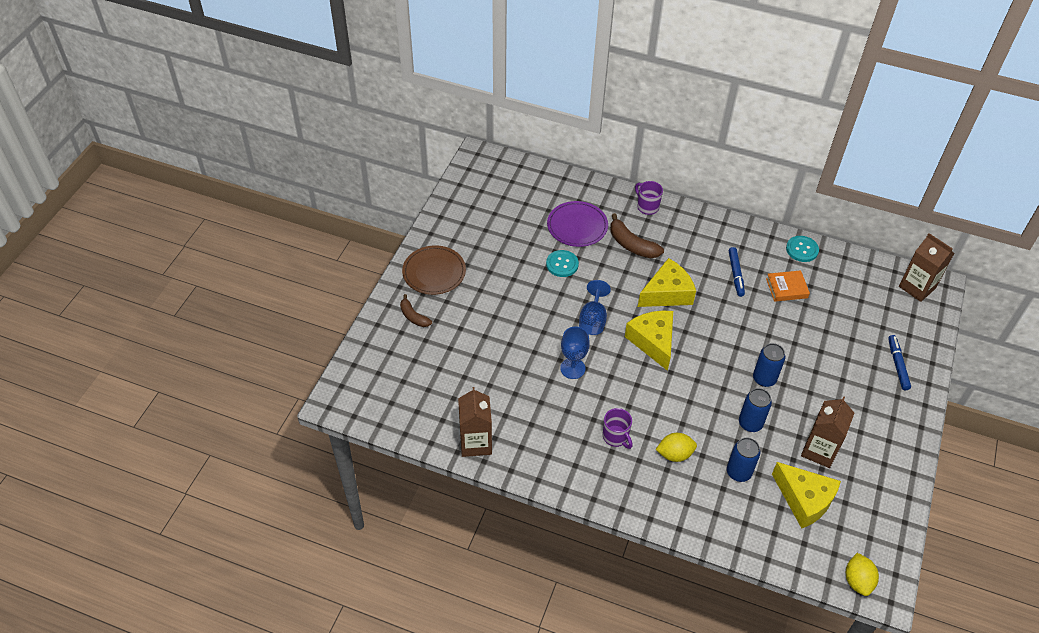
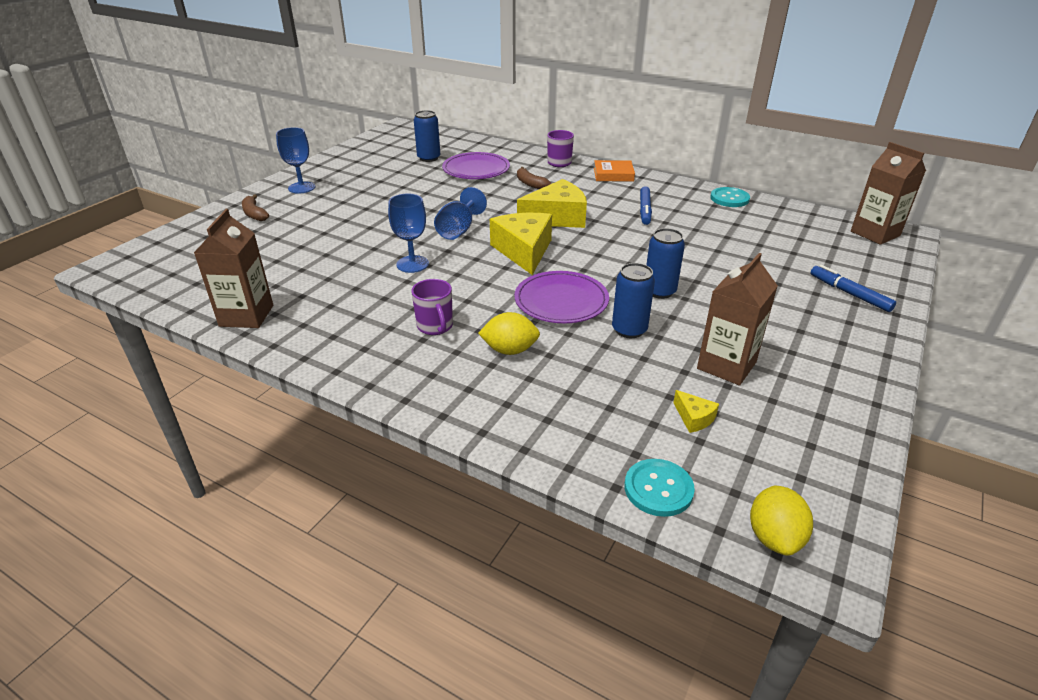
camera: 10 degrees right, 15 degrees down
brown plate [402,245,466,295] -> blue goblet [276,127,316,194]
turquoise button [546,250,579,277] -> turquoise button moved to [625,459,695,517]
brown banana [610,213,664,258] -> brown banana [517,167,551,189], size x0.64
blue can [727,438,761,482] -> blue can moved to [414,110,440,162]
orange book [766,270,810,302] -> orange book moved to [594,160,635,182]
yellow cheese [772,462,841,528] -> yellow cheese [673,390,719,433], size x0.44
blue marker [888,335,911,390] -> blue marker turned 45 degrees counterclockwise [811,265,896,312]
none -> purple plate [514,271,609,323]

